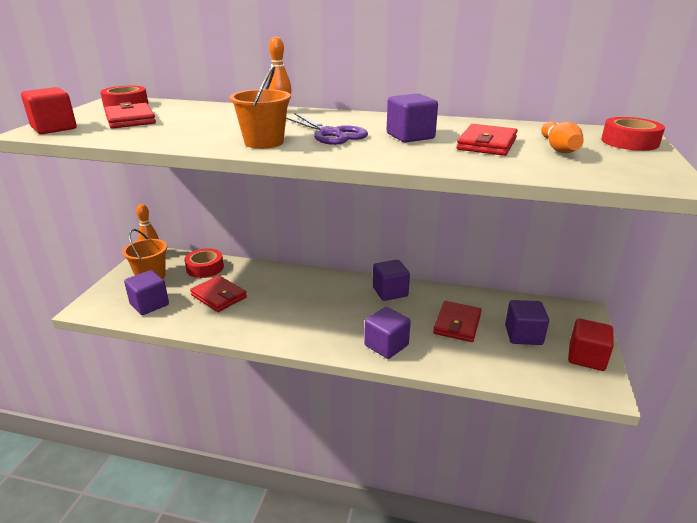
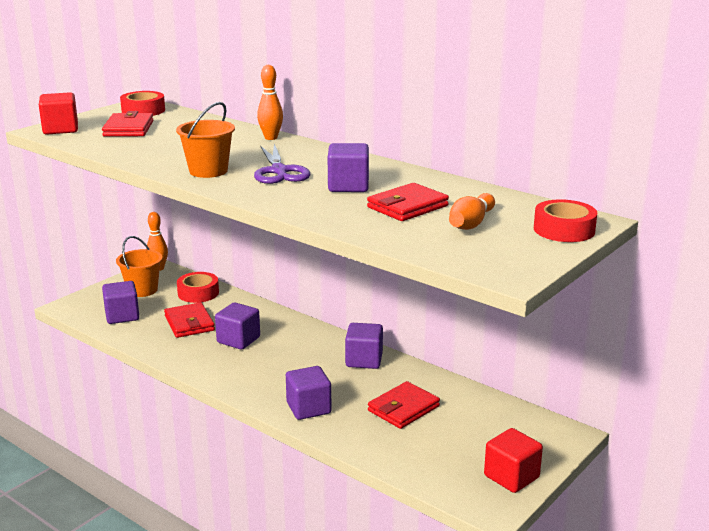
camera: 25 degrees right, 5 degrees down
purple cube [505,300,549,345] -> purple cube moved to [215,302,260,350]

